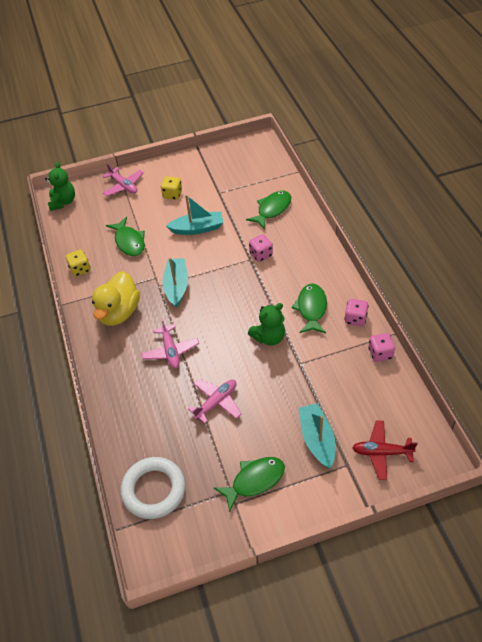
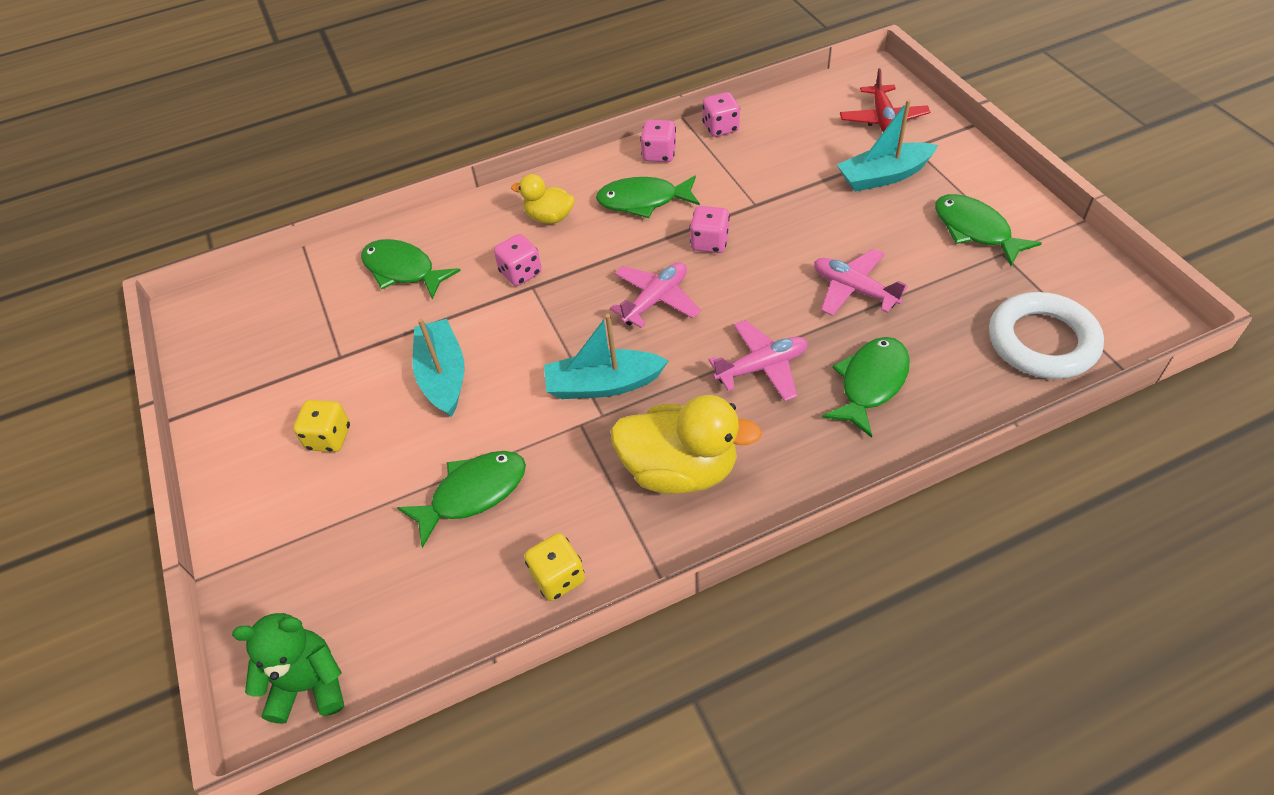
camera: 95 degrees left, 0 degrees up
pink plane [103,163,144,196] -> pink plane moved to [610,262,701,328]
green teddy bear [248,303,285,346] -> pink dice [689,206,730,253]
none -> yellow duck [511,174,575,224]
none -> green fish [822,337,910,438]

